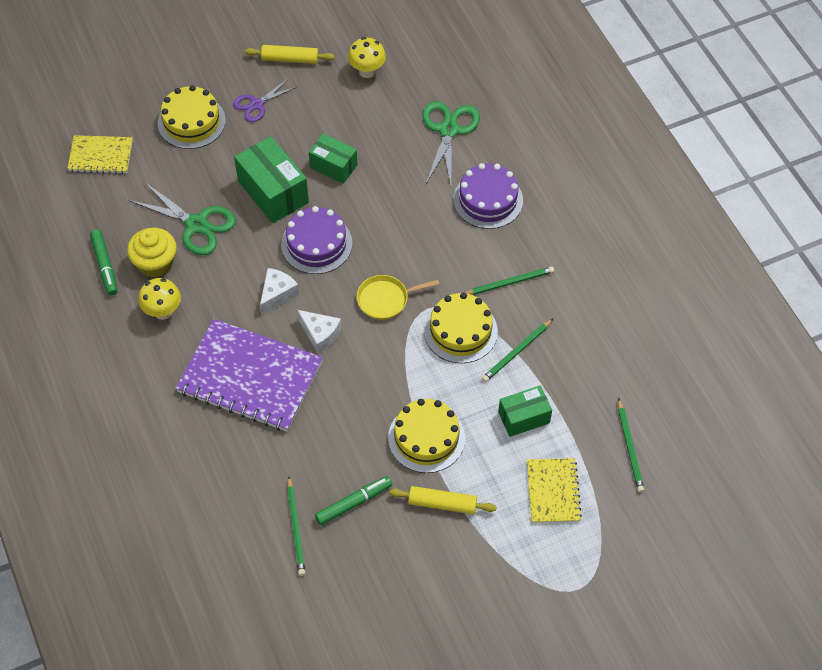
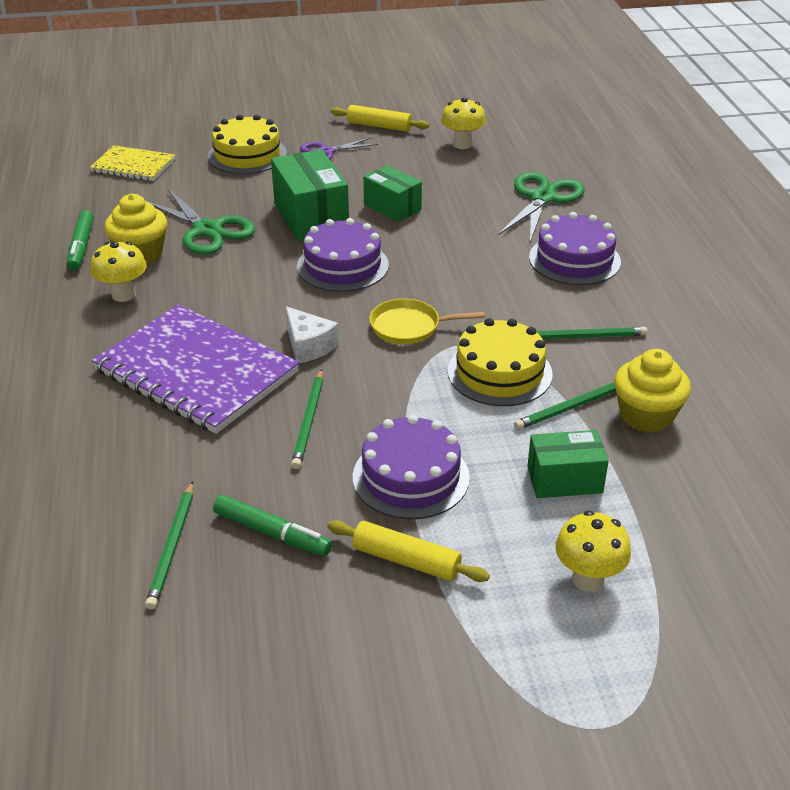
camera: 15 degrees right, 20 degrees down
white cheese [260,268,299,315] -> none
green marker [315,476,392,525] -> green marker turned 45 degrees clockwise [213,495,332,557]
yellow cake [388,399,465,473] -> purple cake [353,415,470,519]
yellow notebook [527,458,582,523] -> yellow mushroom [555,511,631,592]
green pencil [618,398,644,492] -> green pencil moved to [291,369,323,469]
none -> yellow cupcake [614,349,691,433]

